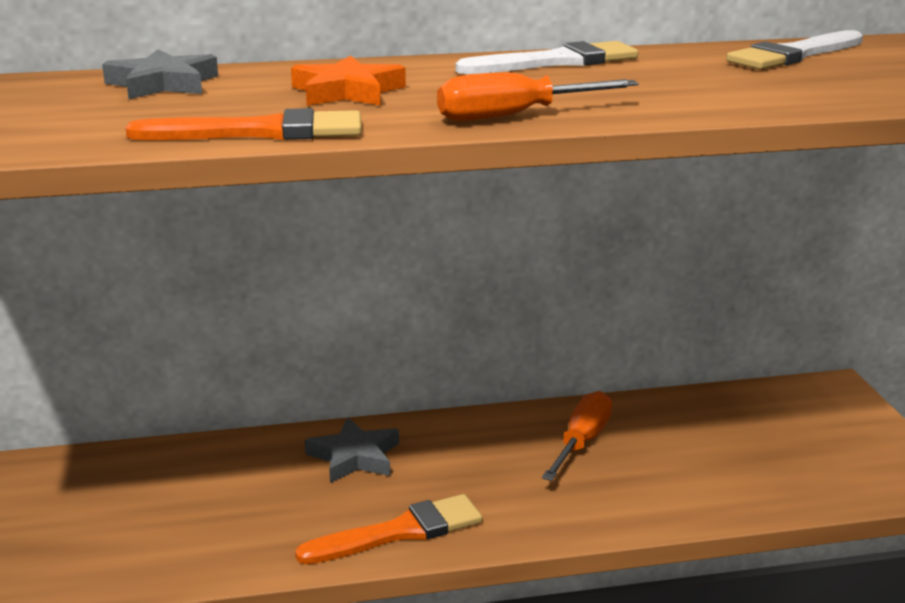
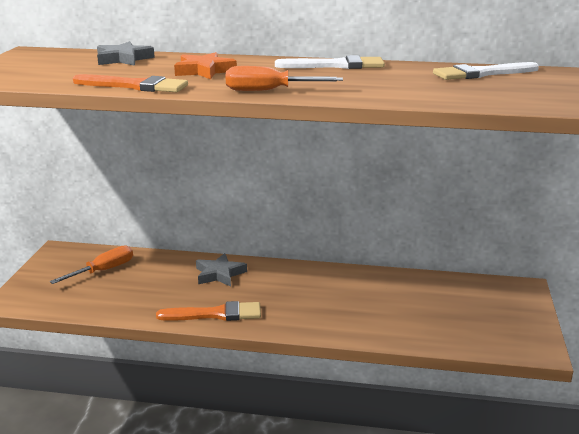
camera: 20 degrees right, 0 degrees up
orange screwdriver [542,391,612,481] -> orange screwdriver moved to [50,245,133,284]

